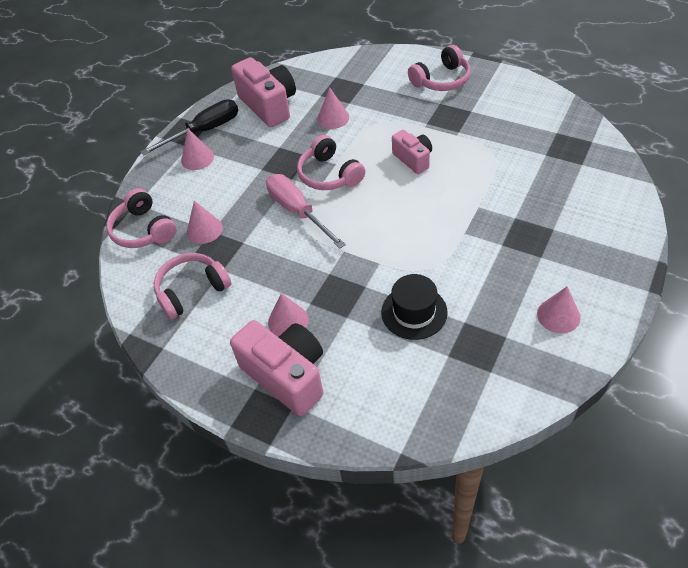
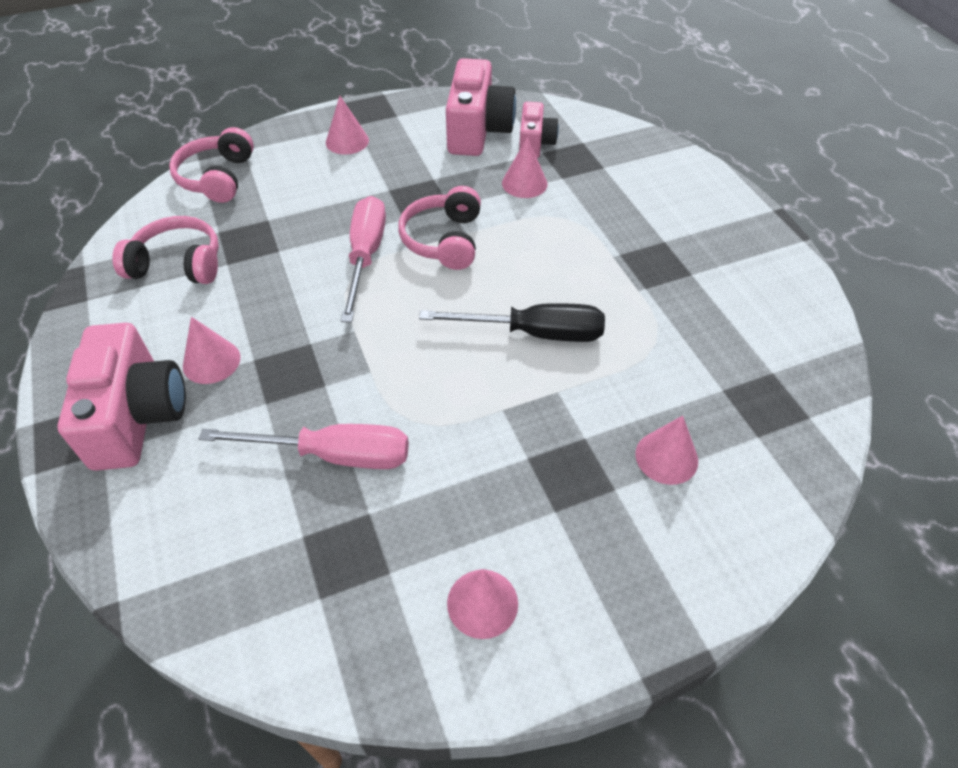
camera: 35 degrees right, 0 degrees up
black screwdriver [140,100,238,156] -> black screwdriver moved to [419,303,605,342]
pink cone [187,201,223,244] -> pink cone moved to [635,416,698,485]
black hat [381,274,448,340] -> pink screwdriver [199,424,409,469]
pink camera [392,130,432,174] -> pink camera moved to [519,102,559,158]
pink headphones [408,45,471,91] -> none

